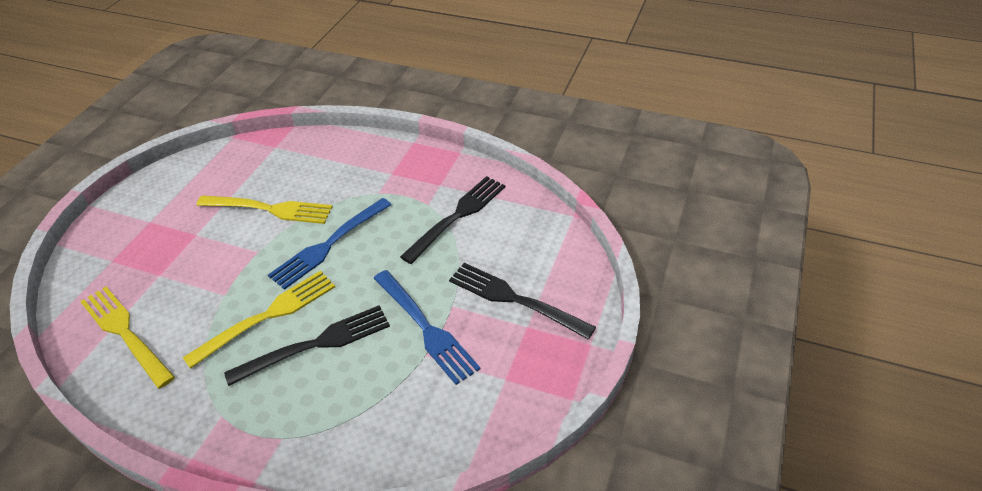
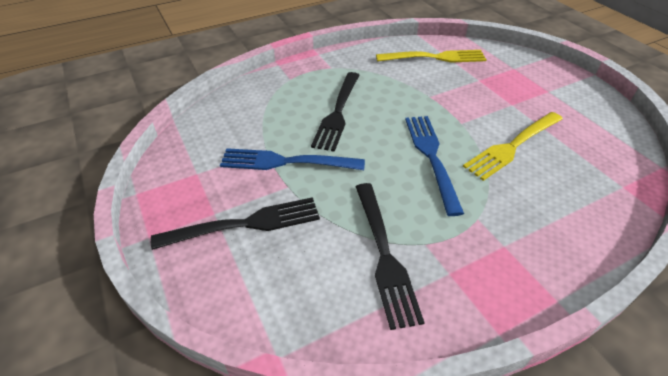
camera: 130 degrees right, 0 degrees up
yellow fork [183,271,335,369] -> none

